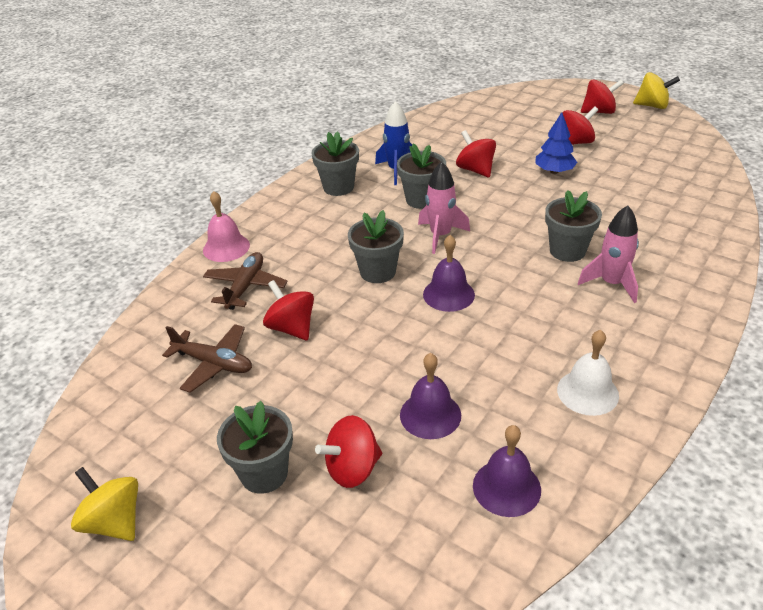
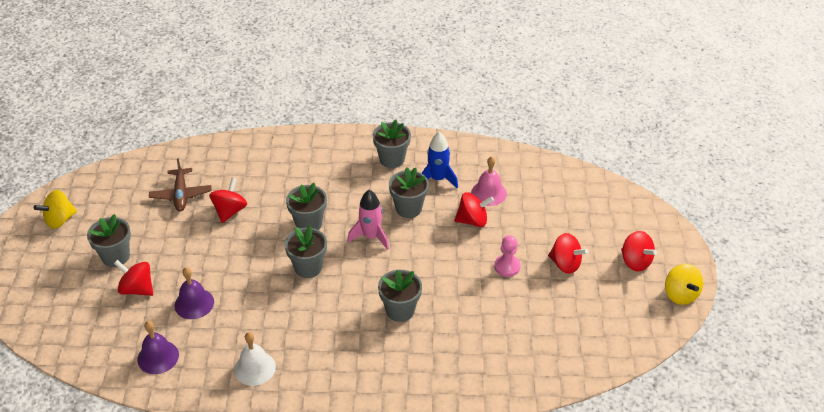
camera: 55 degrees right, 5 degrees up
yellow spinning top [71,467,138,541] -> yellow spinning top turned 135 degrees counterclockwise [34,190,77,229]
pink bell [203,191,250,262] -> pink bell moved to [471,156,507,206]
brown plane [203,252,288,310] -> none
purple bell [423,235,475,312] -> grey flower pot [284,225,327,278]
red spinning top [456,130,496,178] -> red spinning top turned 60 degrees clockwise [454,192,494,227]
blue tree [535,112,577,174] -> pink pawn [494,235,521,277]
pink rocket [578,205,639,303] -> none

